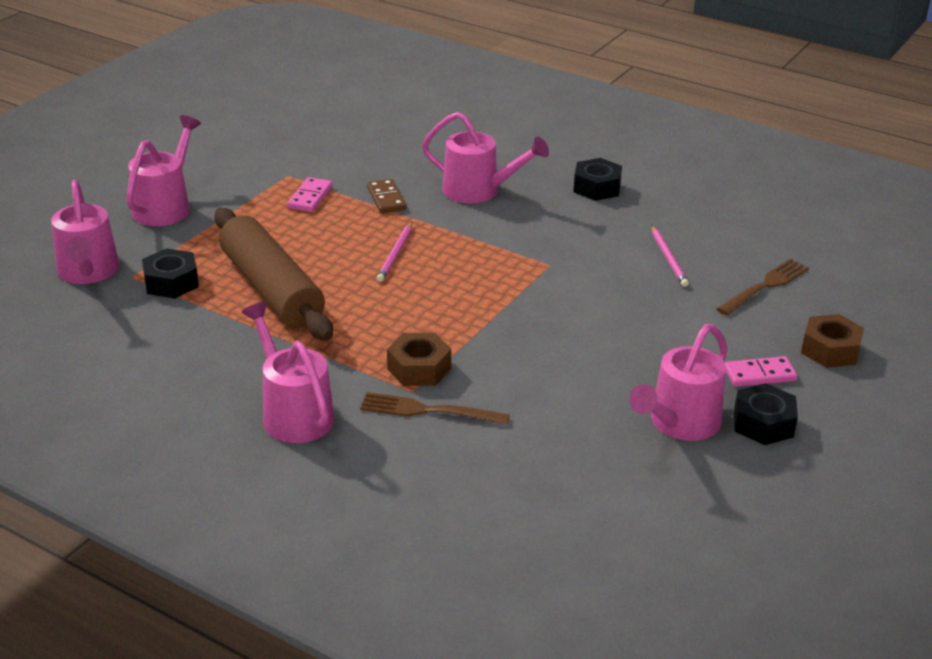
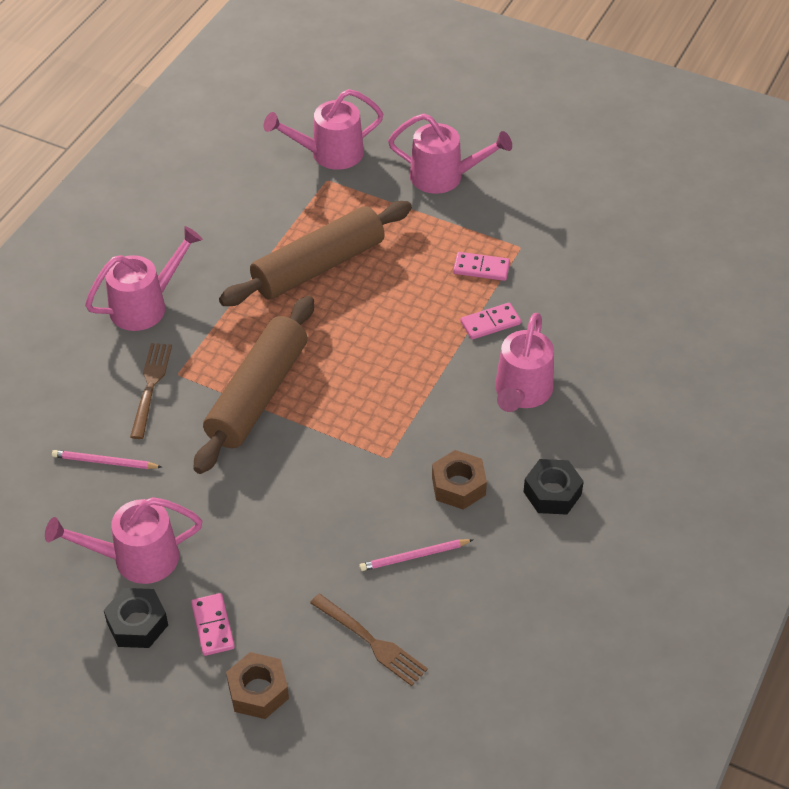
camera: 85 degrees right, 15 degrees up
black nut [142,248,199,298] -> none
brown domino [367,179,406,213] -> pink domino [461,303,521,340]
pink pencil [377,222,412,282] -> pink pencil moved to [52,450,162,469]
brown nut [387,333,451,386] -> brown nut moved to [432,450,487,510]
pink watering can [629,324,728,441] -> pink watering can turned 45 degrees counterclockwise [45,497,202,584]
none -> brown rolling pin [193,296,314,474]

